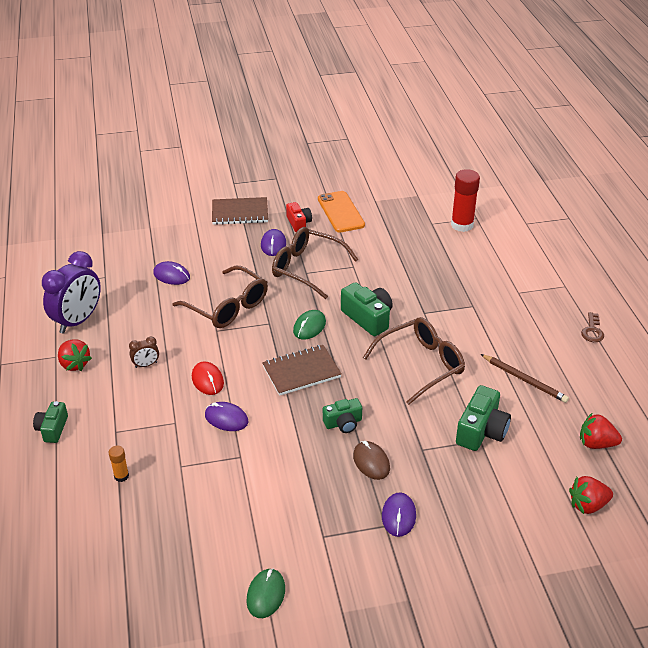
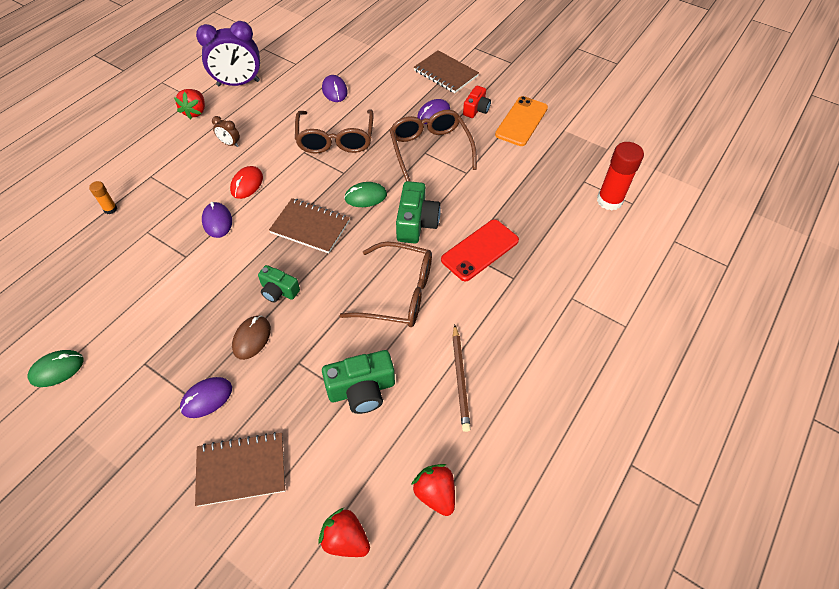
camera: 45 degrees right, 15 degrees up
green camera [33,401,68,443] -> none
brown key [581,312,604,342] -> none
none -> brown notebook [195,432,285,507]
none -> red phone [441,219,519,281]

